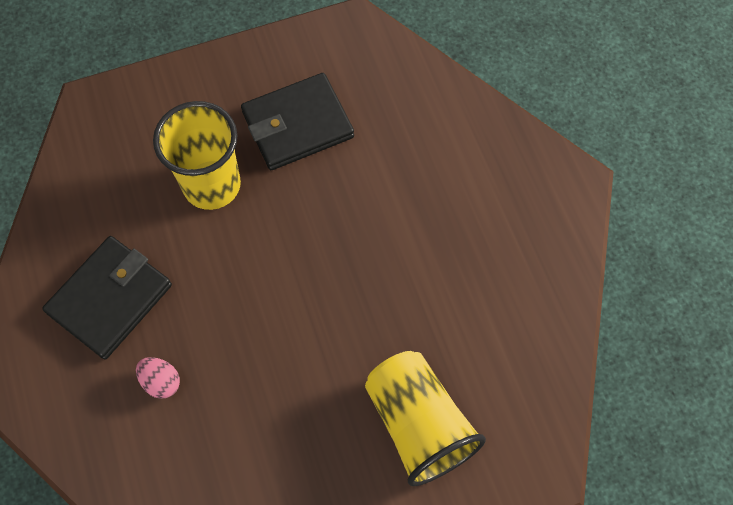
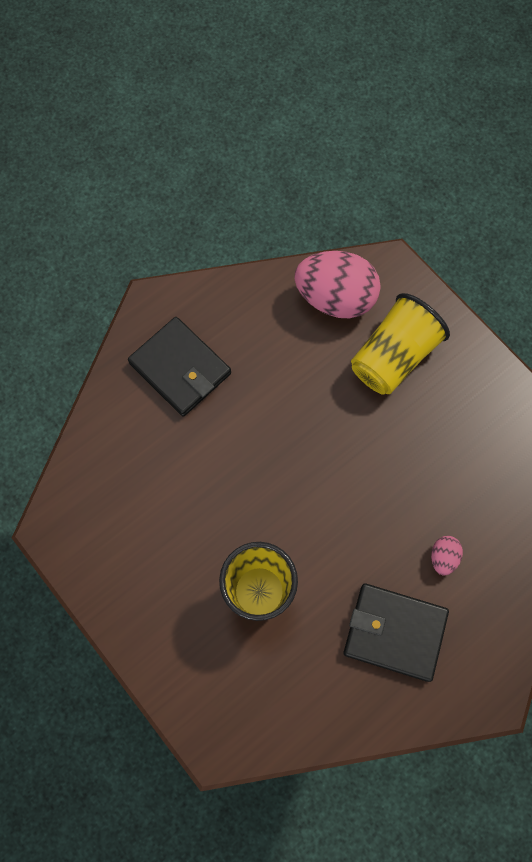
camera: 110 degrees left, 5 degrees up
black wallet [241,73,354,170] -> black wallet moved to [128,317,231,417]
none -> pink egg [294,251,381,318]

